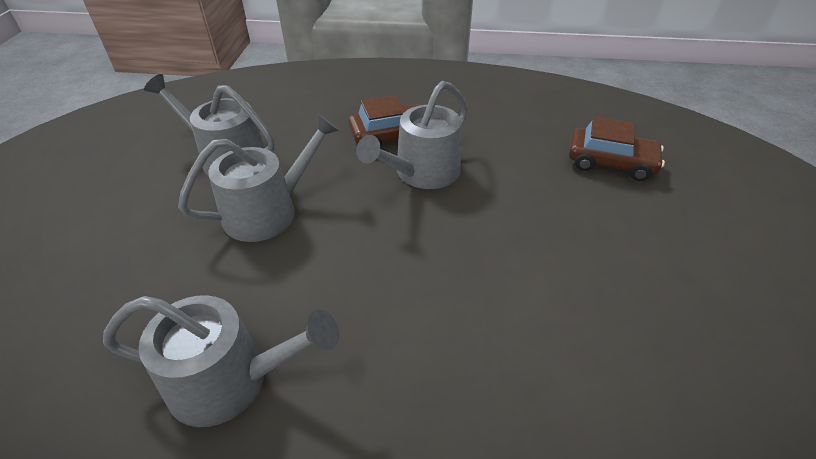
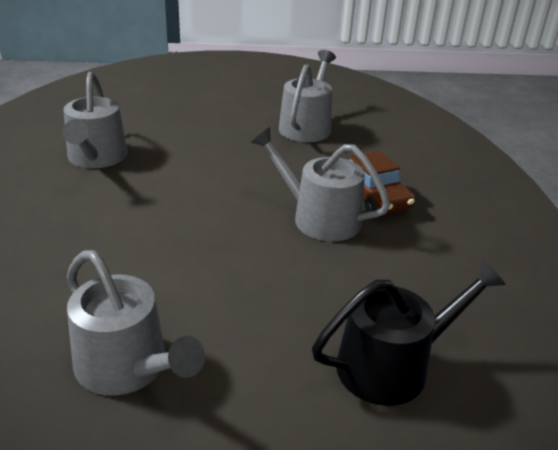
camera: 80 degrees right, 10 degrees down
grey watering can [178,113,339,242] -> grey watering can moved to [67,250,205,396]
brown car [569,117,665,181] -> black watering can [312,260,506,406]

